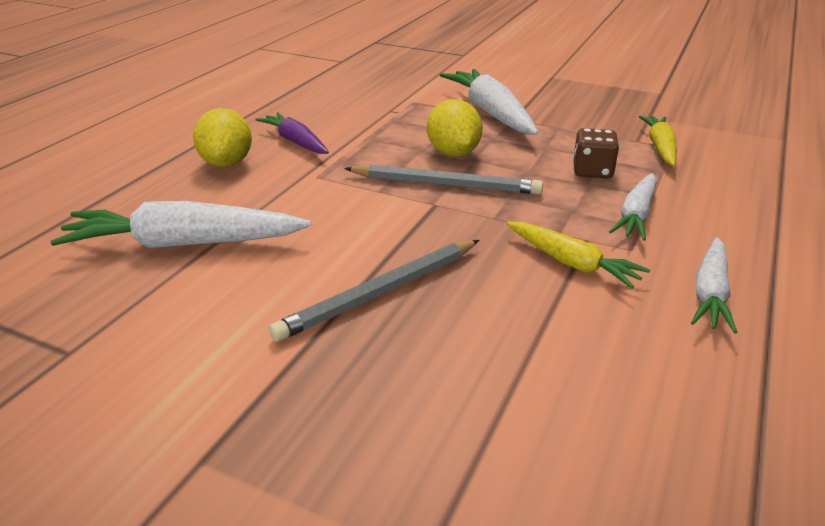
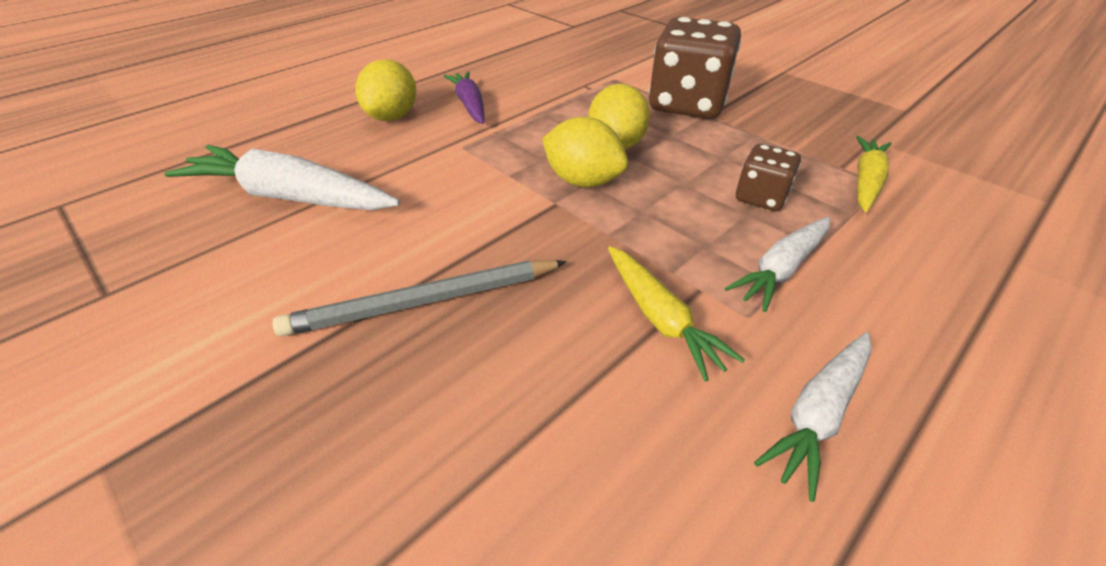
camera: 20 degrees right, 10 degrees up
grey pencil [344,164,543,195] -> yellow lemon [542,117,628,187]
white carrot [440,69,538,135] -> brown dice [649,17,741,119]

